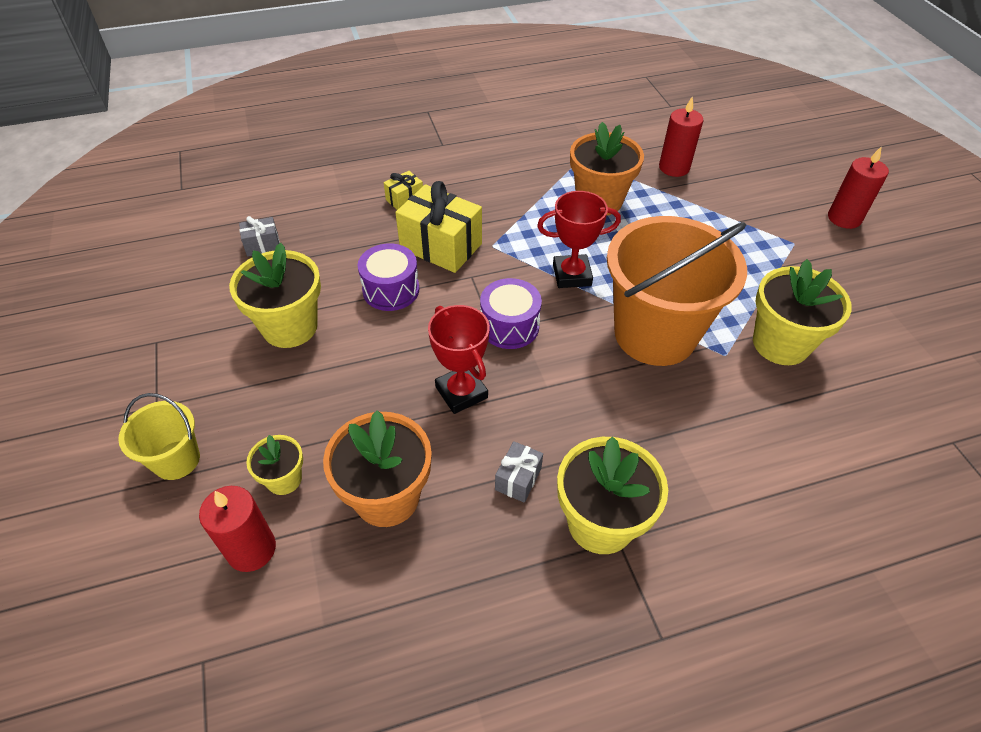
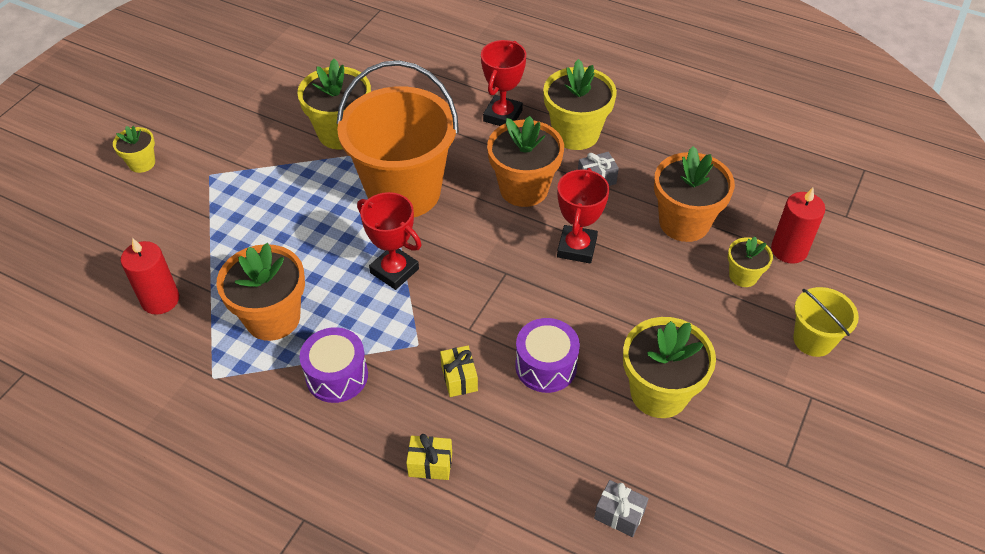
camera: 135 degrees left, 0 degrees up
yellow gift [395,181,482,273] -> yellow gift [440,346,478,397], size x0.49
purple drum [480,278,542,349] -> purple drum moved to [300,327,368,403]
red candle [828,146,889,229] -> yellow flower pot [113,126,155,173]
none -> red trophy [481,40,526,126]
none -> orange flower pot [487,116,564,207]

